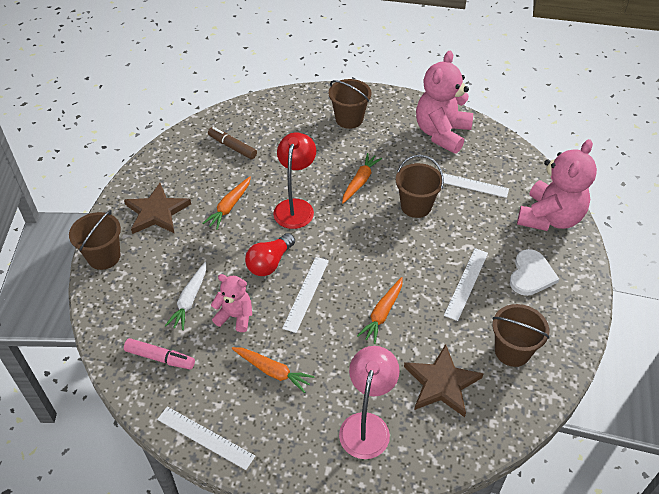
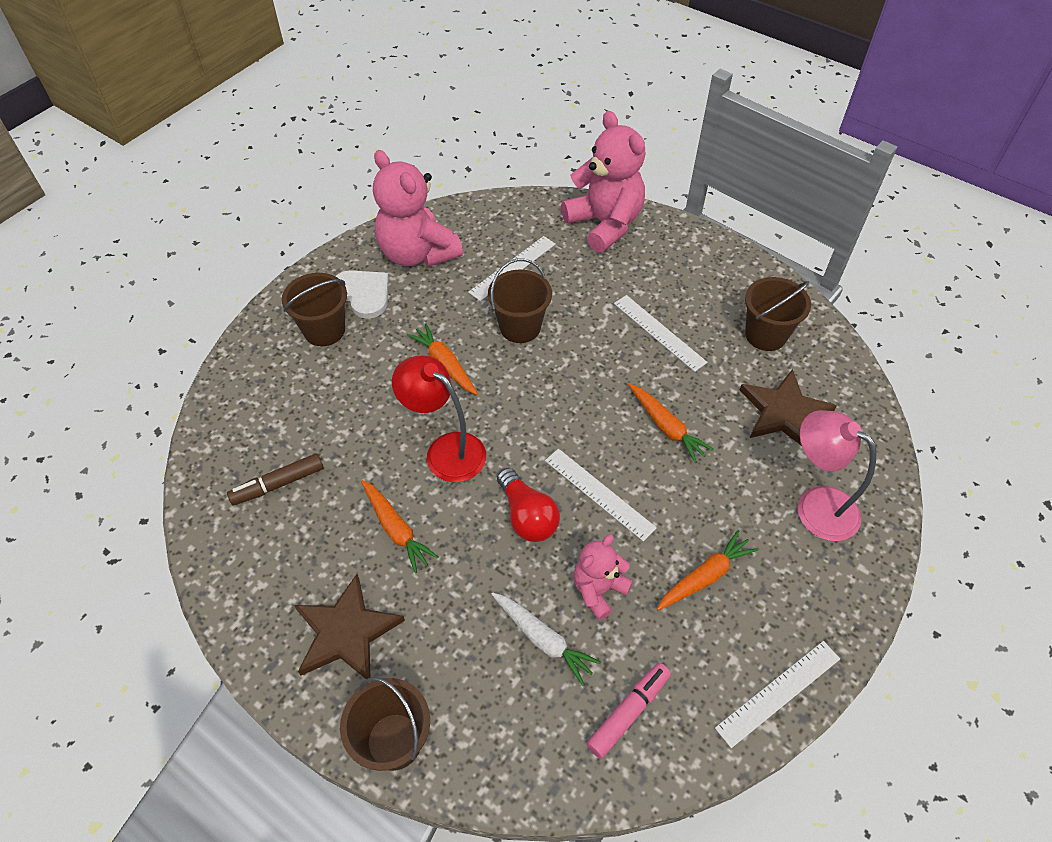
camera: 65 degrees left, 5 degrees up
white heart [510,249,559,296] -> white heart moved to [336,270,389,319]

